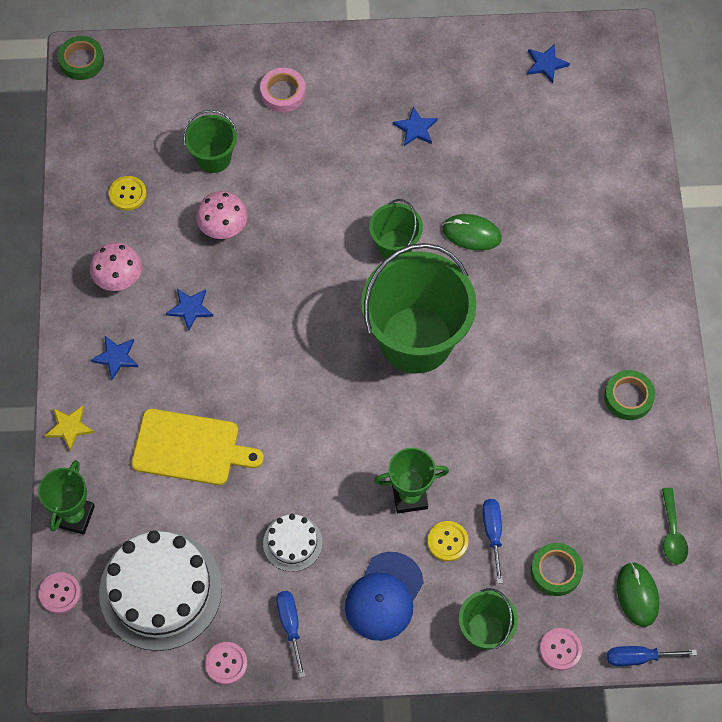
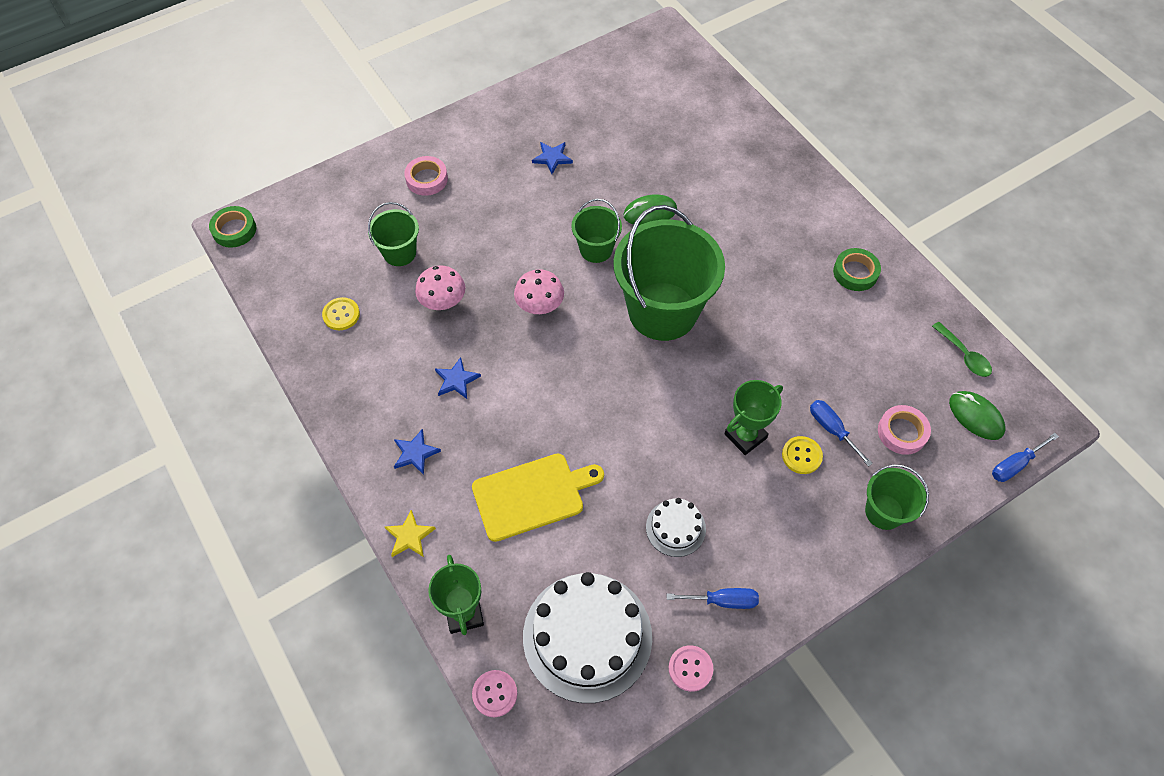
camera: 30 degrees left, 5 degrees down
pink mushroom [90,242,142,291] -> pink mushroom moved to [514,269,564,314]
blue screwdriver [276,591,305,678] -> blue screwdriver turned 135 degrees clockwise [667,588,759,609]
blue cap [345,552,424,641] -> none
blue star [527,44,570,83] -> none
green tape [531,543,583,596] -> pink tape [878,405,931,455]
pink button [540,628,582,670] -> none

